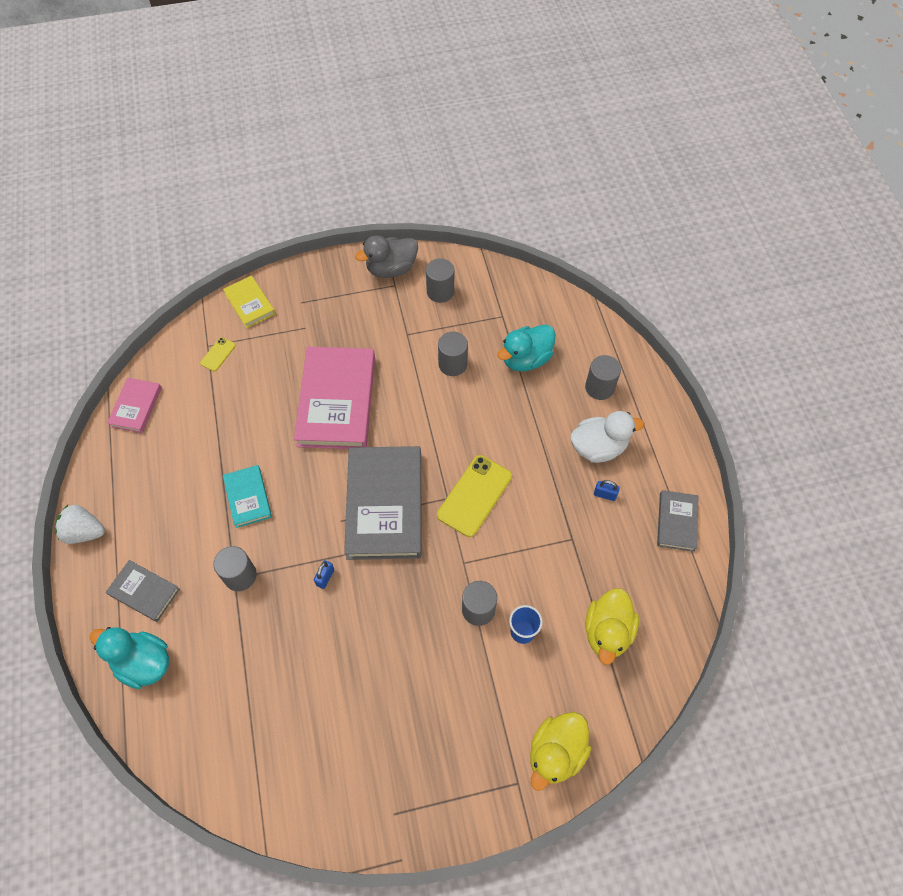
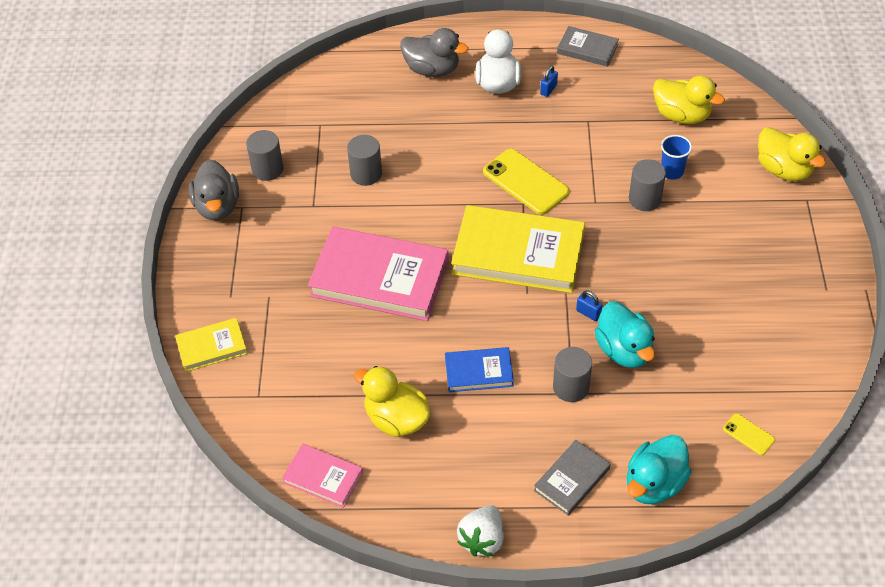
camera: 75 degrees left, 10 degrees down
yellow phone [200,337,236,371] -> yellow phone moved to [723,413,775,455]
turquoise book [223,465,272,528] -> blue book [445,347,514,392]
grey book [344,446,422,560] -> yellow book [451,205,585,293]
turquoise duck [497,324,556,371] -> turquoise duck moved to [595,301,655,368]
grey cylinder [585,355,621,400] -> grey duck [400,28,469,77]
none -> yellow duck [354,366,431,437]

